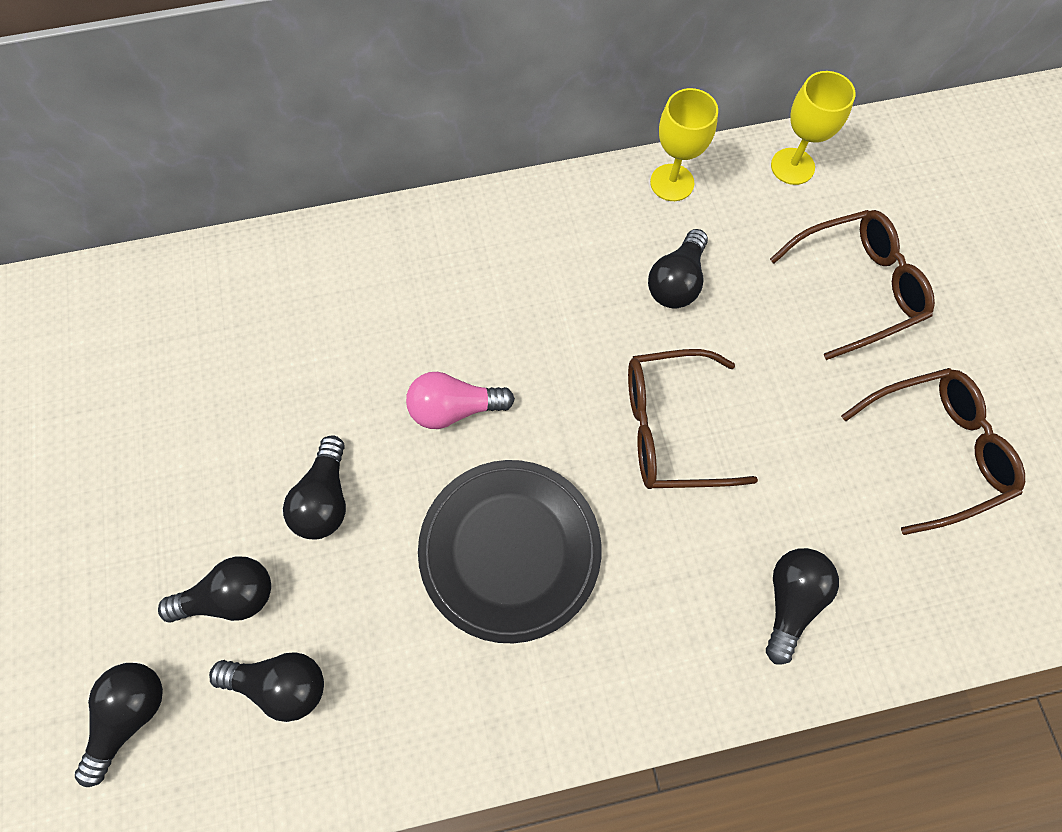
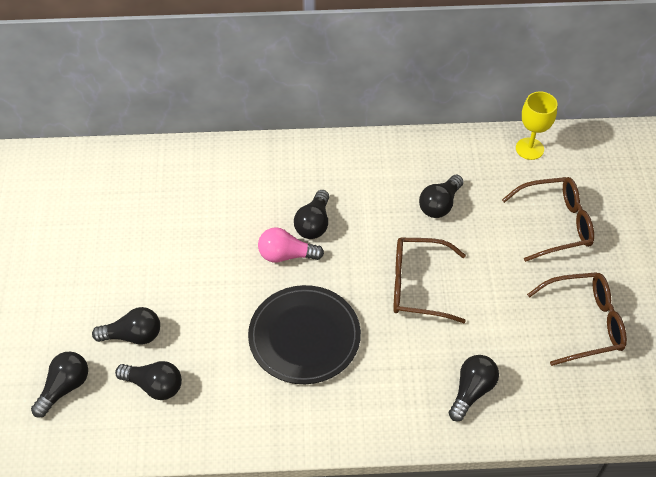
camera: 10 degrees right, 15 degrees down
black light bulb [283,435,346,539] -> black light bulb moved to [294,190,329,239]
yellow goblet [650,88,718,201] -> none

